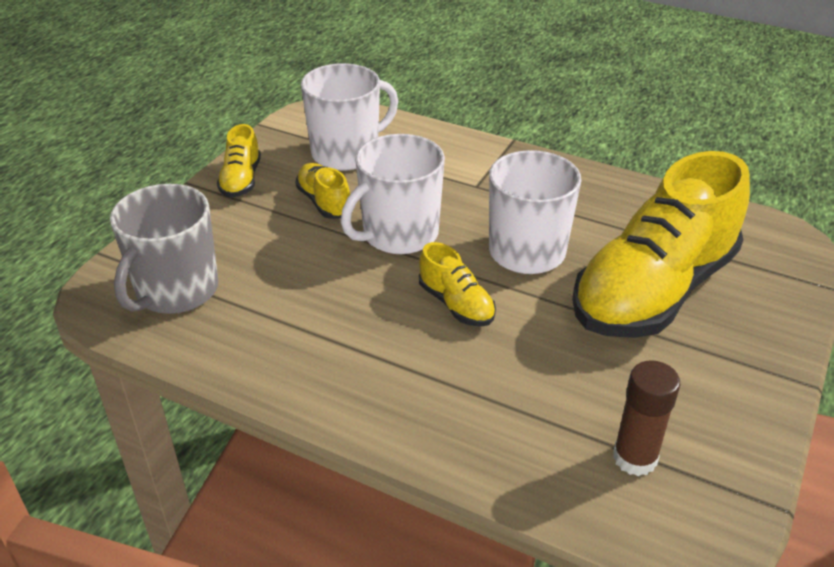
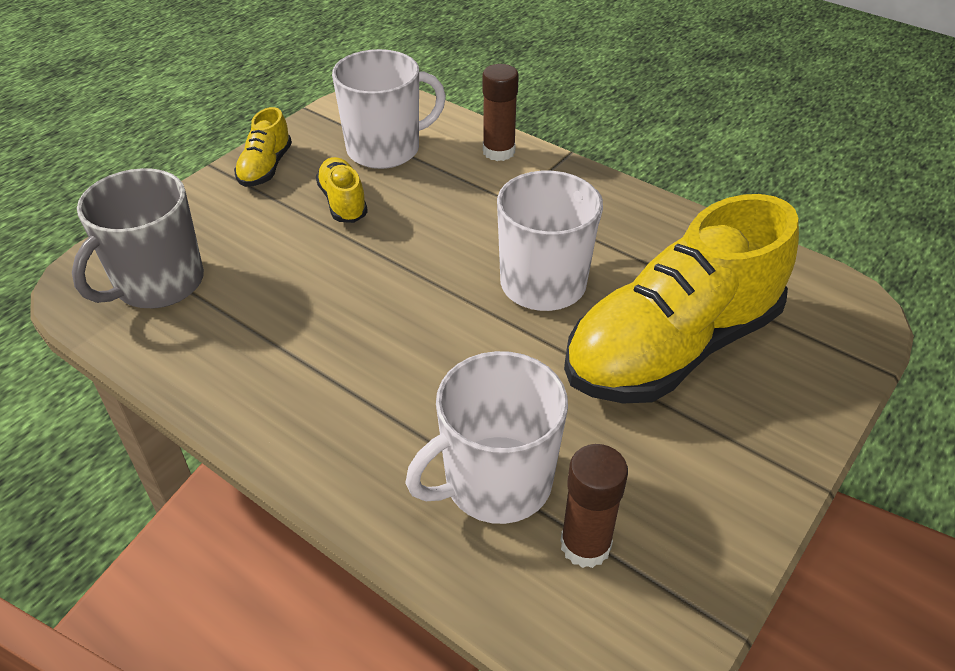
camera: 10 degrees right, 5 degrees up
white mug [341,134,445,254] -> white mug moved to [405,351,568,524]
yellow shoe [419,242,496,327] -> none
none -> brown glue stick [482,64,519,161]

